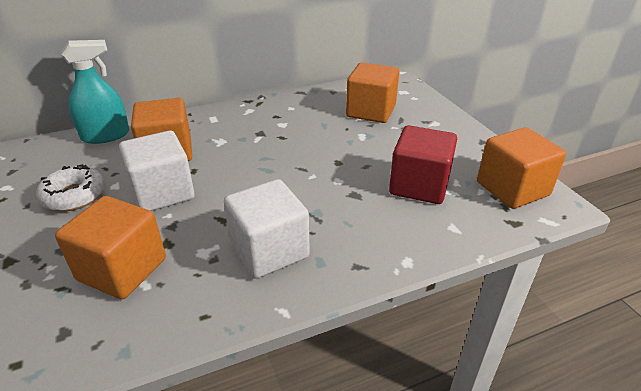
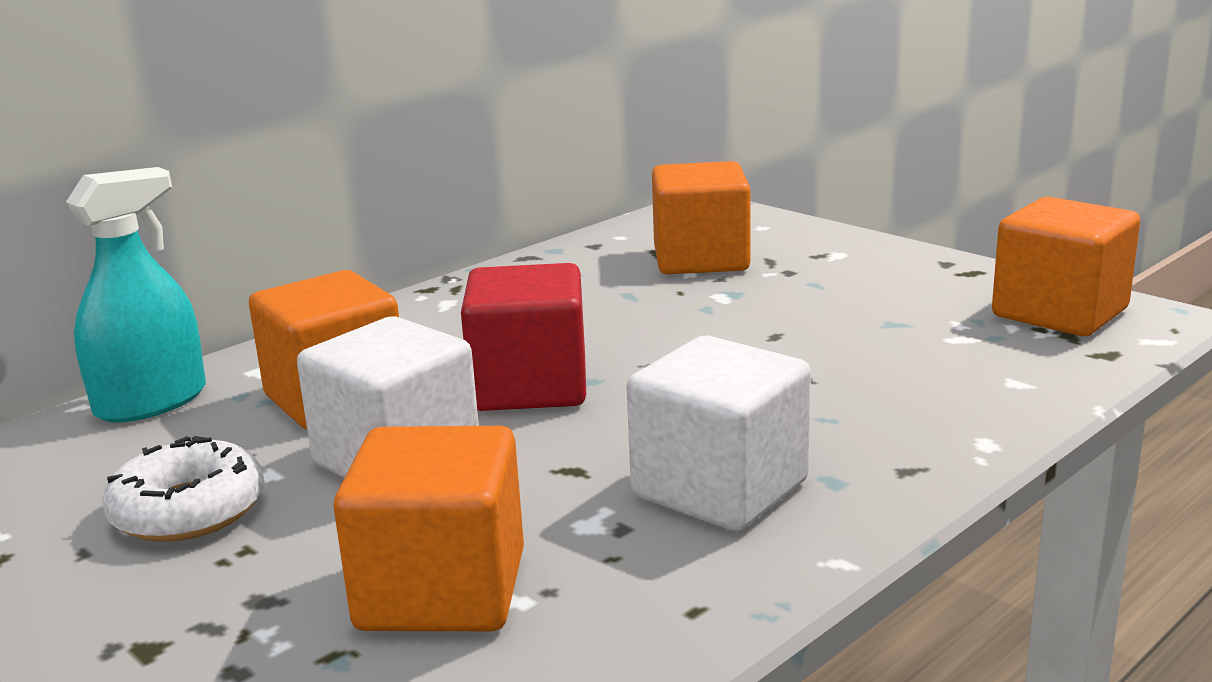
camera: 20 degrees left, 15 degrees down
red cube [389,125,457,204] -> red cube moved to [461,263,586,411]

